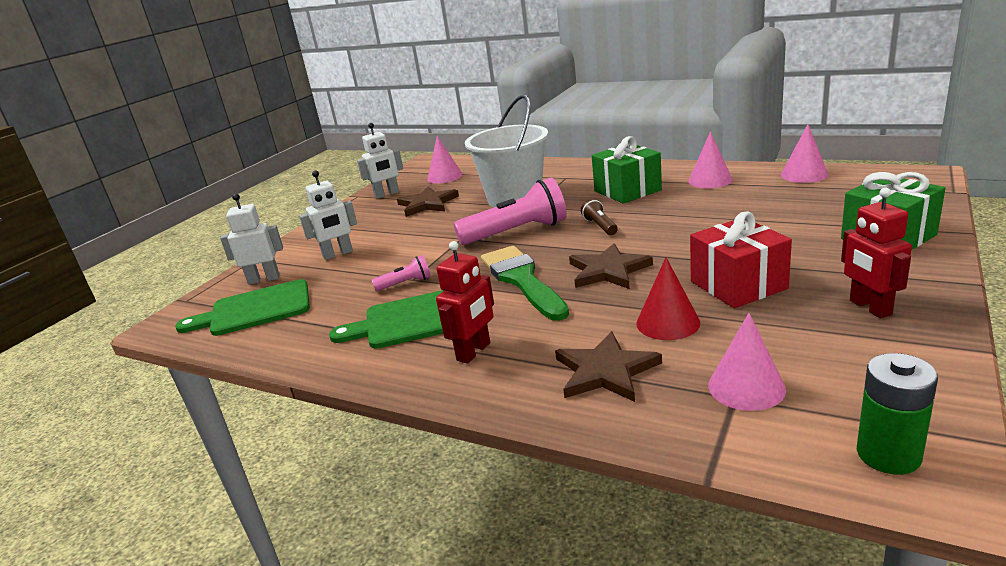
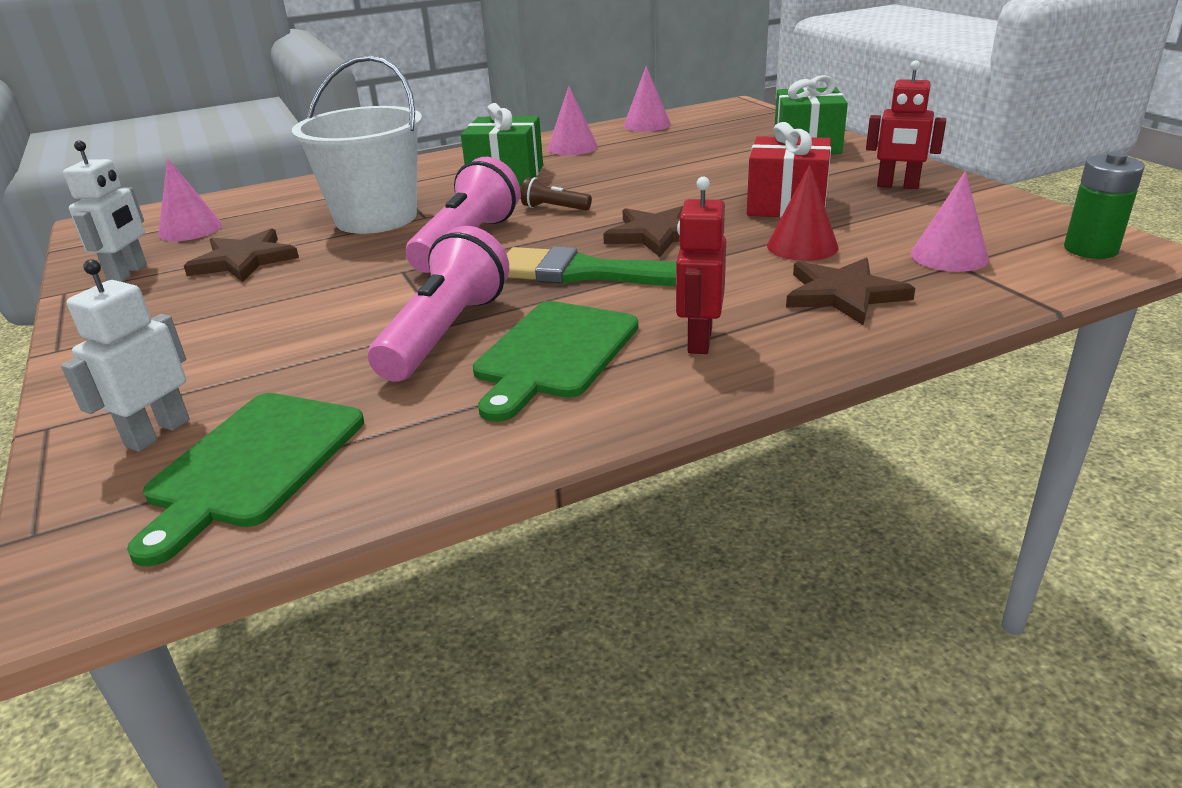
camera: 55 degrees left, 5 degrees up
white robot [299,170,357,260] -> none
pink flashlight [372,255,431,291] -> pink flashlight [368,226,509,382], size x2.11
red robot [436,241,494,364] -> red robot turned 150 degrees counterclockwise [676,177,726,354]

